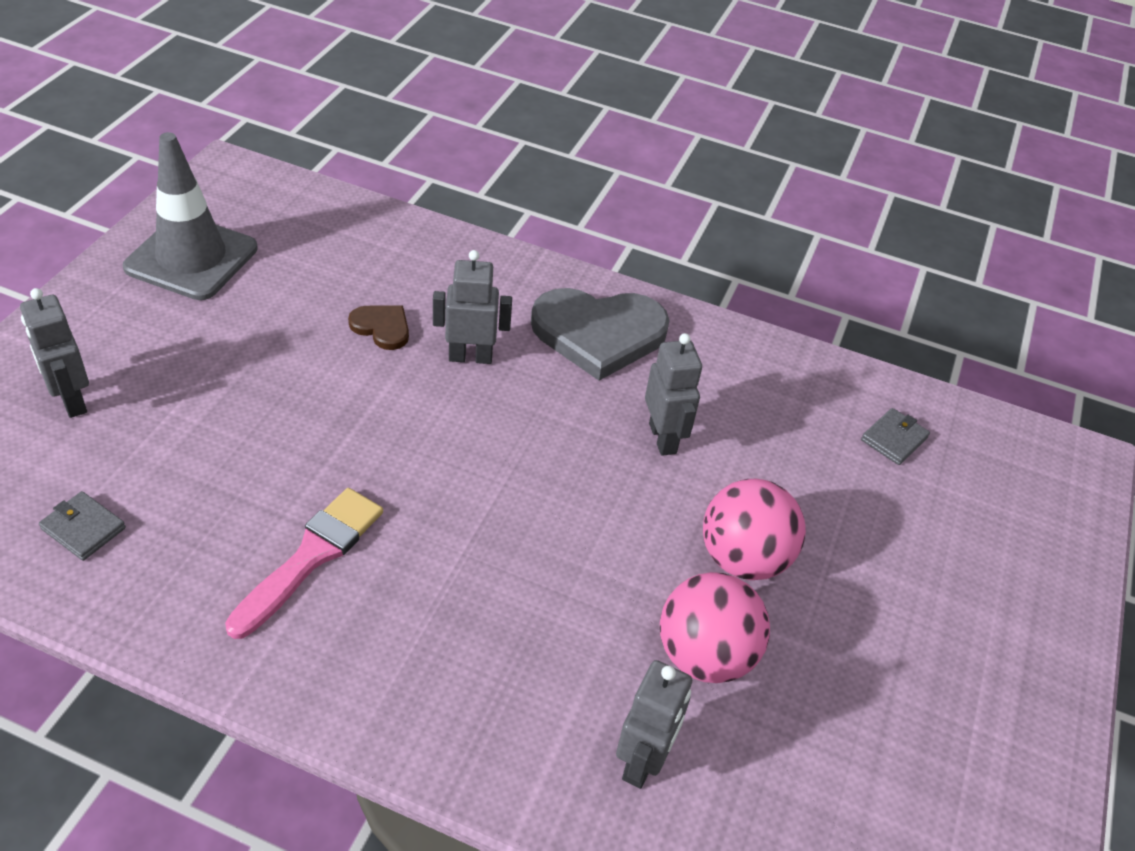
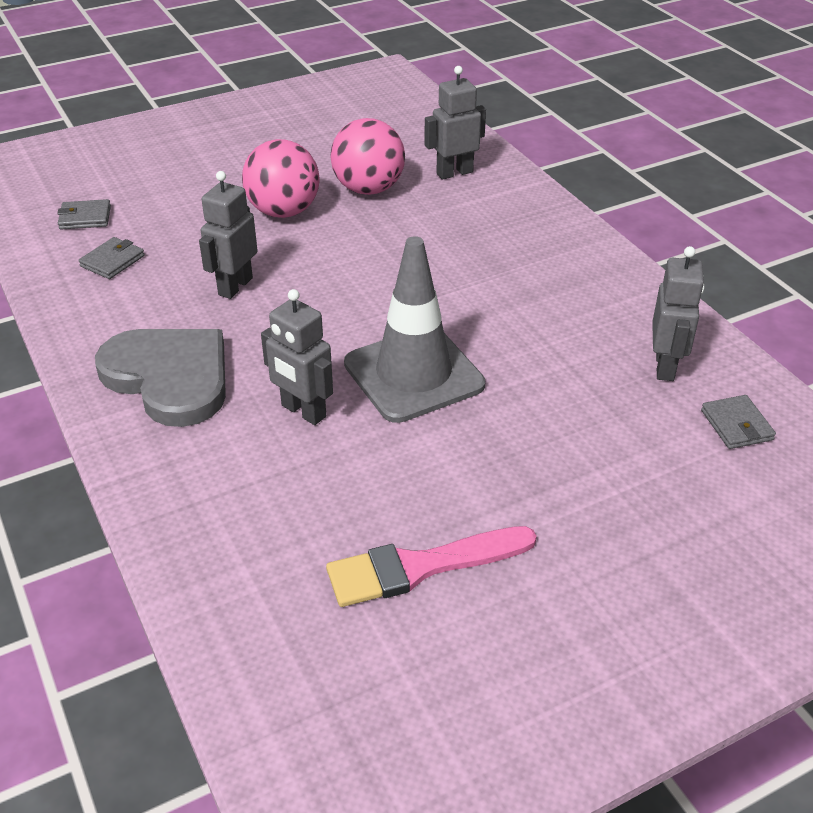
camera: 135 degrees left, 5 degrees down
grey robot [20,288,89,418] -> grey robot moved to [652,246,705,381]
grey traffic cone [123,132,258,300] -> grey traffic cone moved to [344,236,485,423]
pink brush [225,488,383,639] -> pink brush moved to [326,526,537,607]
brown heart [348,305,409,350] -> none
none -> grey wallet [79,237,144,279]

